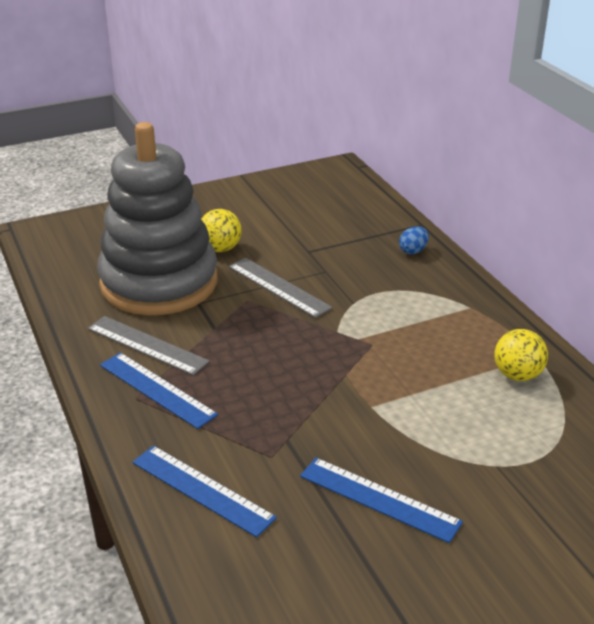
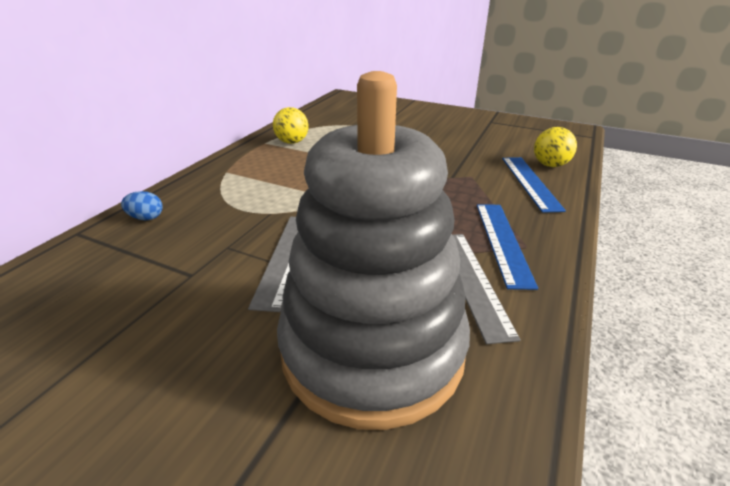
camera: 130 degrees left, 0 degrees up
yellow ball [201,209,242,252] -> yellow ball moved to [534,127,577,167]
blue ruler [300,458,463,543] -> none

